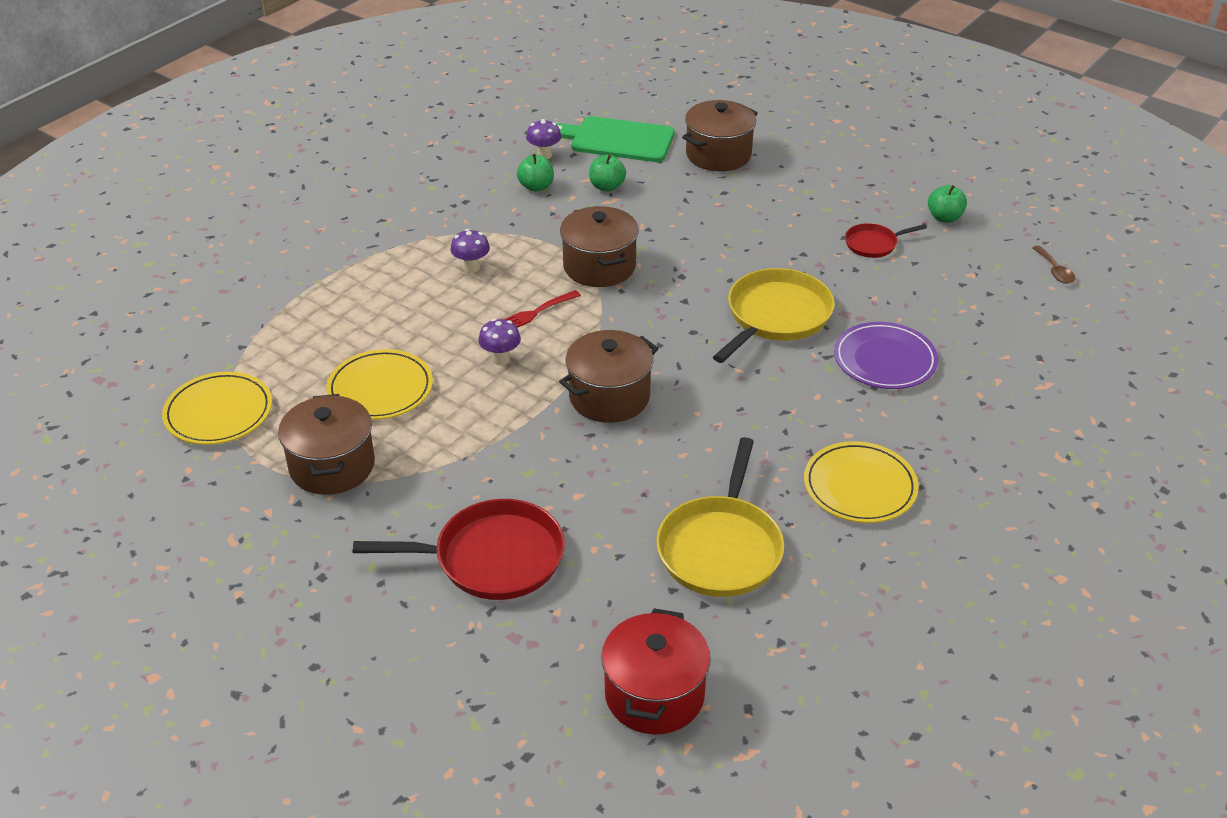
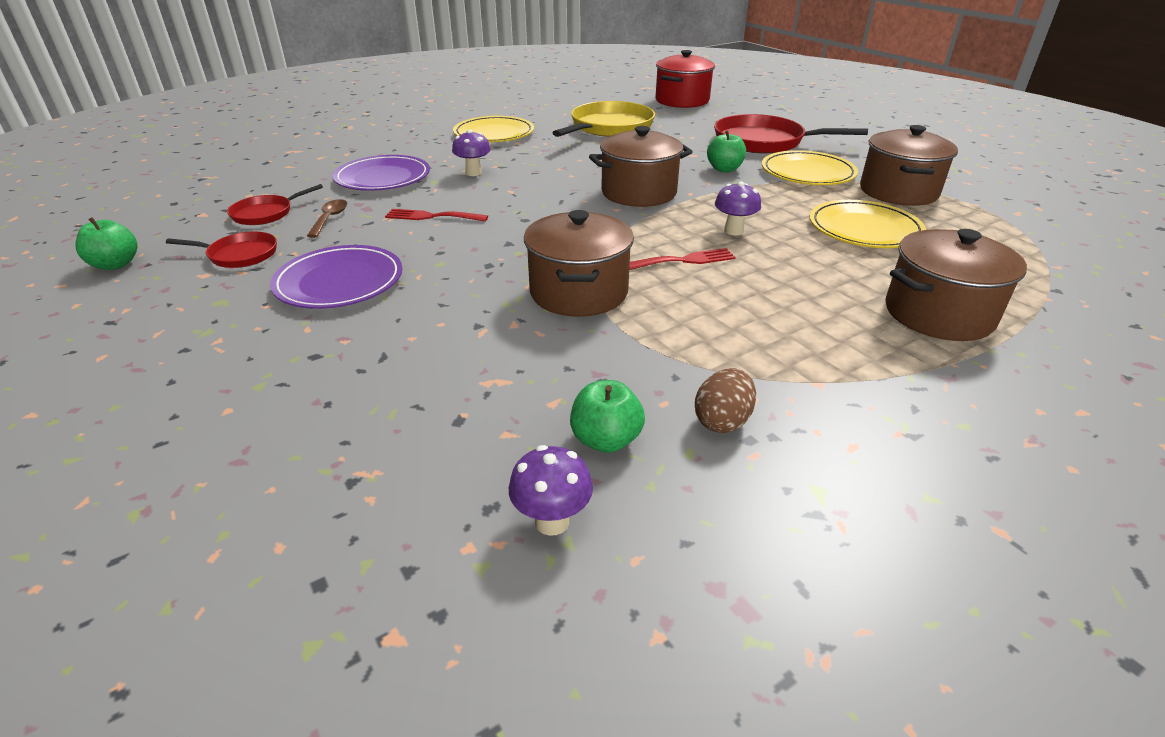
camera: 160 degrees left, 5 degrees down
yellow plate [162,372,272,445] -> yellow plate moved to [762,150,858,185]
purple mushroom [451,229,490,273] -> purple mushroom moved to [452,130,491,176]
green cutting board [556,116,675,162] -> none
green apple [589,155,626,192] -> green apple moved to [707,131,746,172]
brown pot [682,100,758,171] -> brown pot moved to [886,229,1027,341]
yellow pan [713,268,835,363] -> red fork [385,209,488,222]
brown spoon [1032,245,1075,284] -> brown spoon moved to [307,199,347,238]
none -> red pan [227,184,323,225]
none -> purple plate [270,245,402,309]
none -> brown egg [695,368,756,433]

